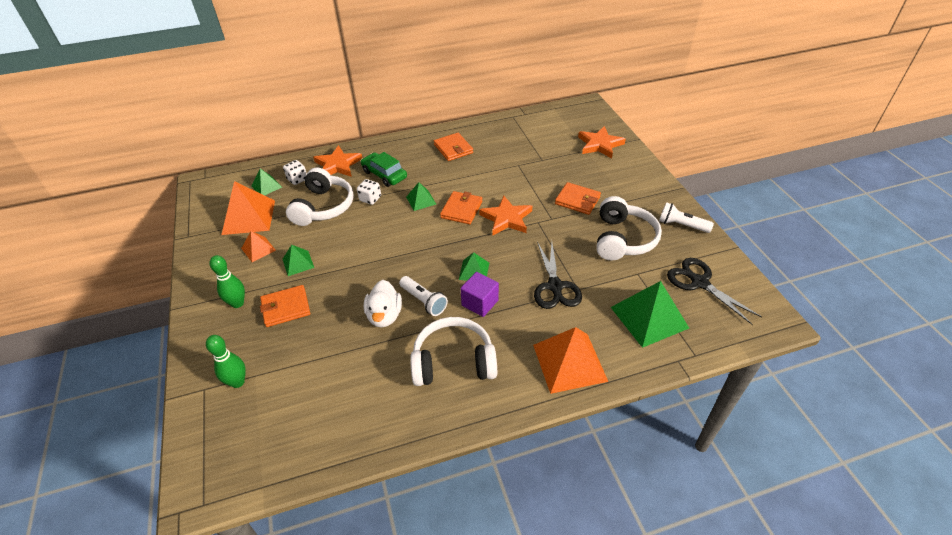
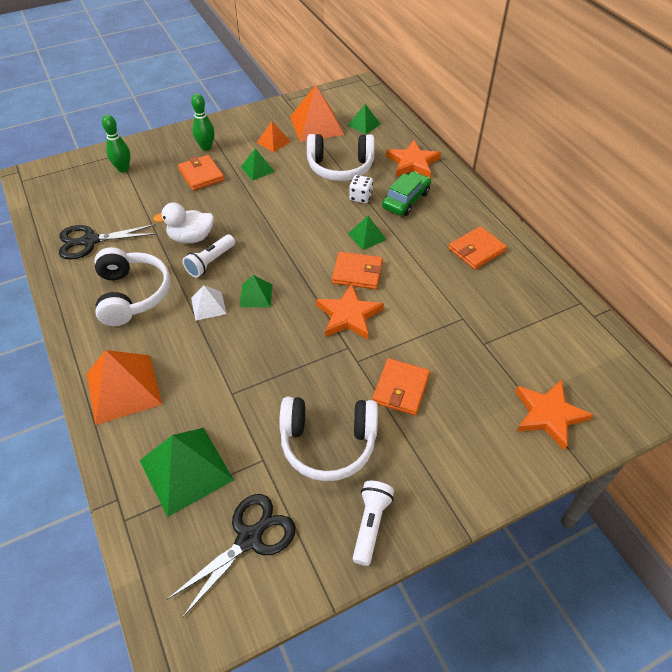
camera: 80 degrees right, 5 degrees up
white dice [283,160,307,185] -> none
purple cube [460,272,499,317] -> white pyramid [191,285,227,321]
black scissors [534,242,582,309] -> black scissors moved to [59,224,157,260]

